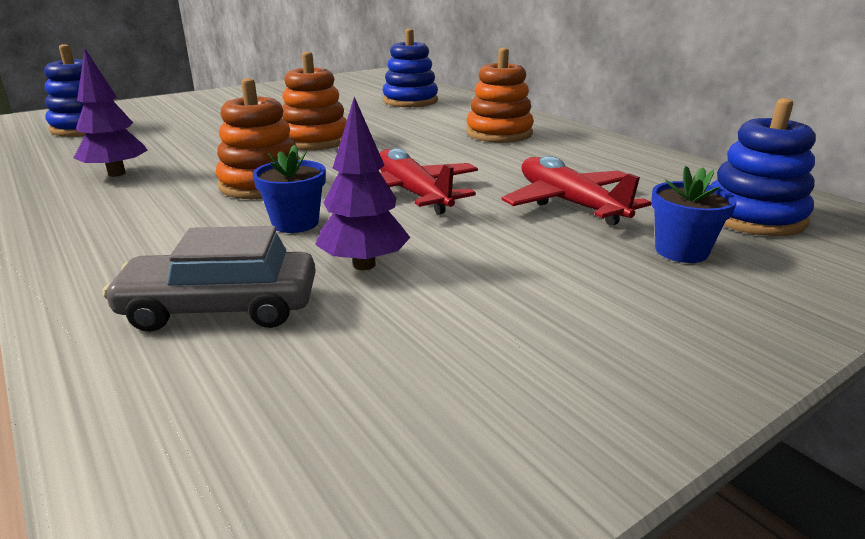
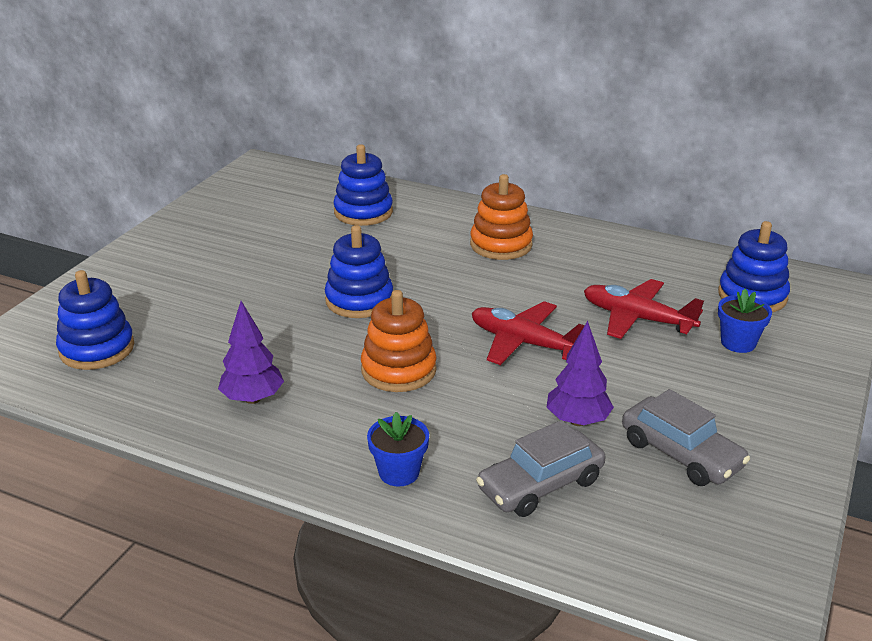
camera: 30 degrees left, 5 degrees up
blue flower pot [253,144,326,233] -> blue flower pot moved to [367,412,429,487]
orange stacking toy [282,52,347,150] -> blue stacking toy [325,225,393,318]
none -> grey car [622,389,750,486]

